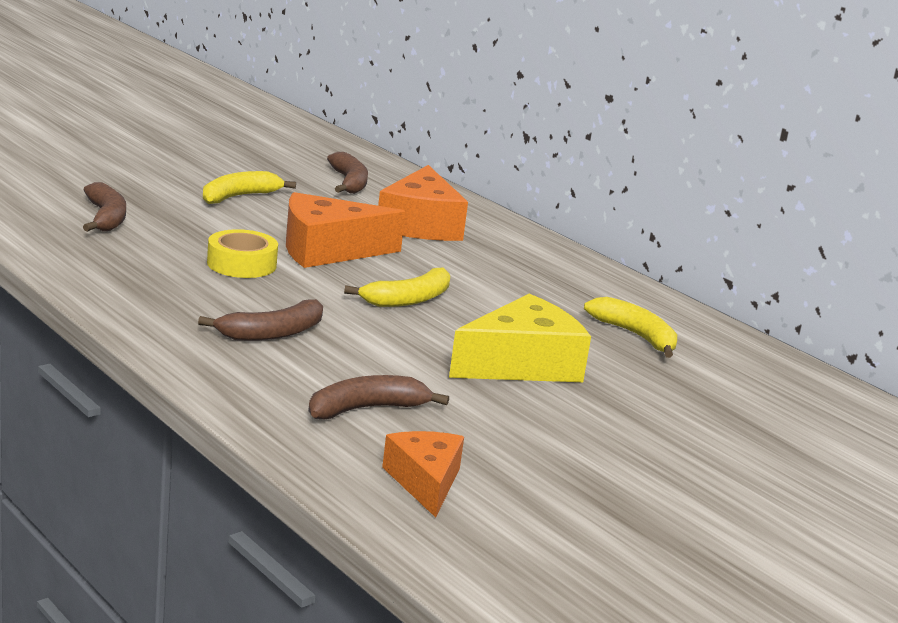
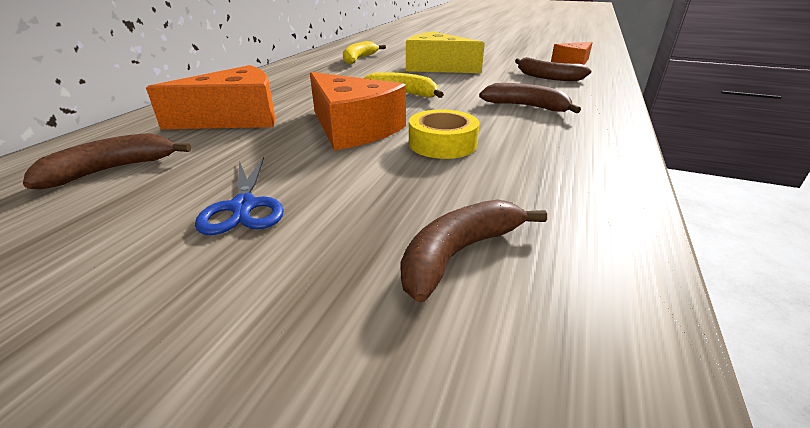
camera: 115 degrees left, 10 degrees up
yellow banana [203,171,296,204] -> blue scissors [195,157,284,235]

